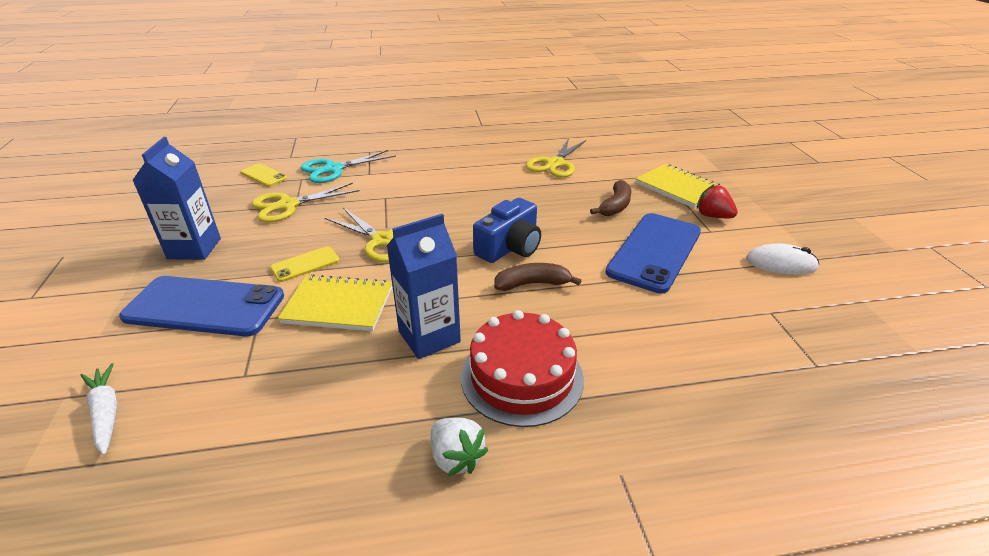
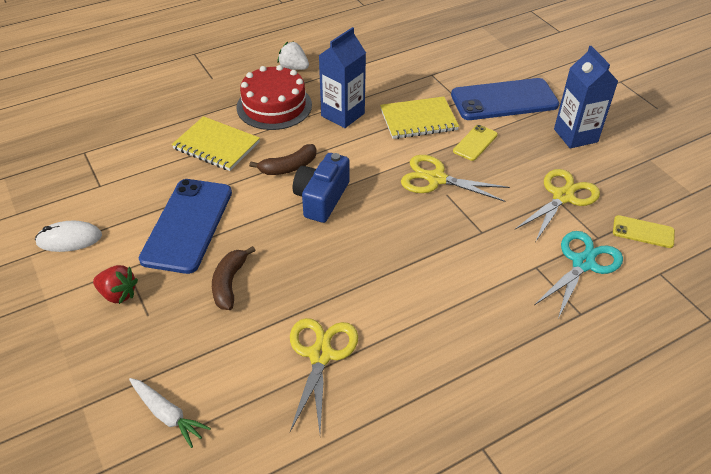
camera: 160 degrees right, 10 degrees up
white carrot [80,363,117,455] -> white carrot moved to [129,378,211,448]
yellow notebook [636,164,721,208] -> yellow notebook moved to [172,116,260,171]

